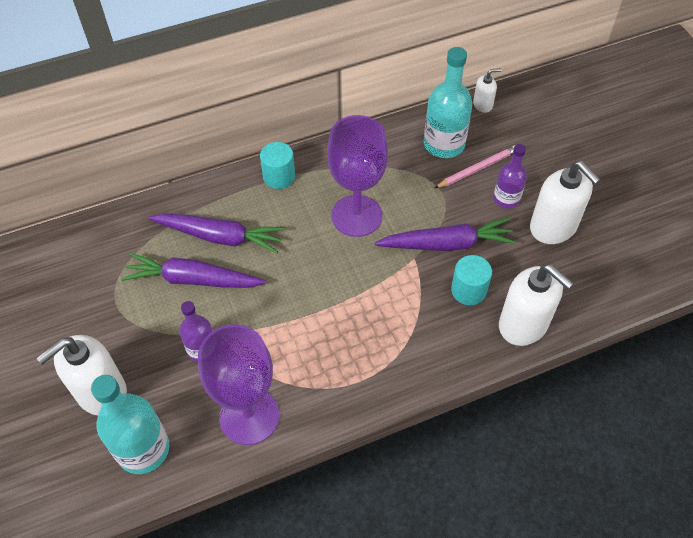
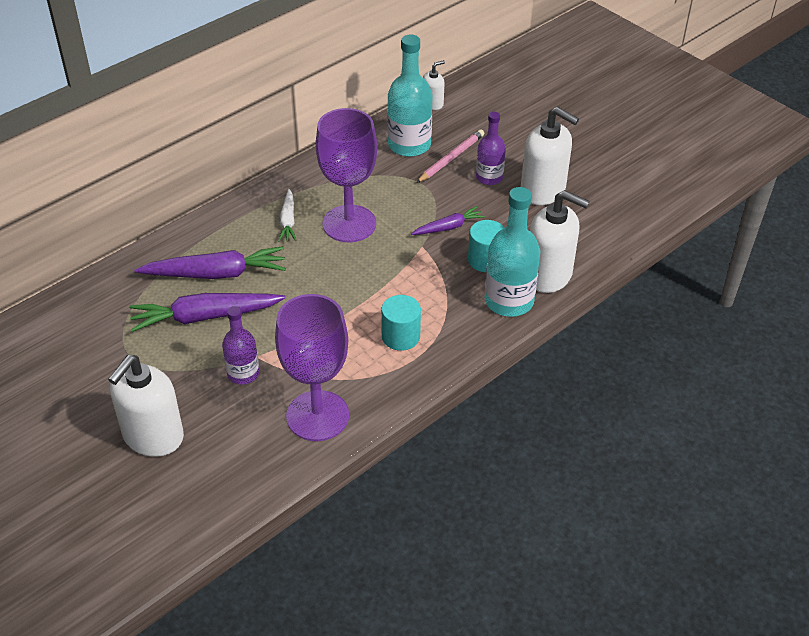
camera: 20 degrees left, 10 degrees down
turquoise bottle [91,375,169,474] -> turquoise bottle moved to [485,187,540,317]
turquoise cylinder [260,142,295,189] -> turquoise cylinder moved to [381,295,421,351]
purple carrot [374,218,516,251] -> purple carrot [411,206,485,235], size x0.55
none -> white carrot [278,189,297,242]

